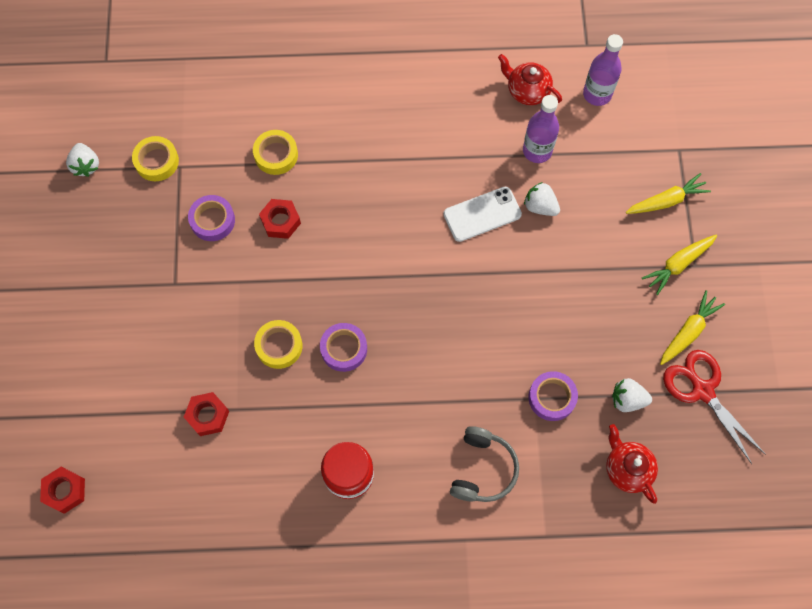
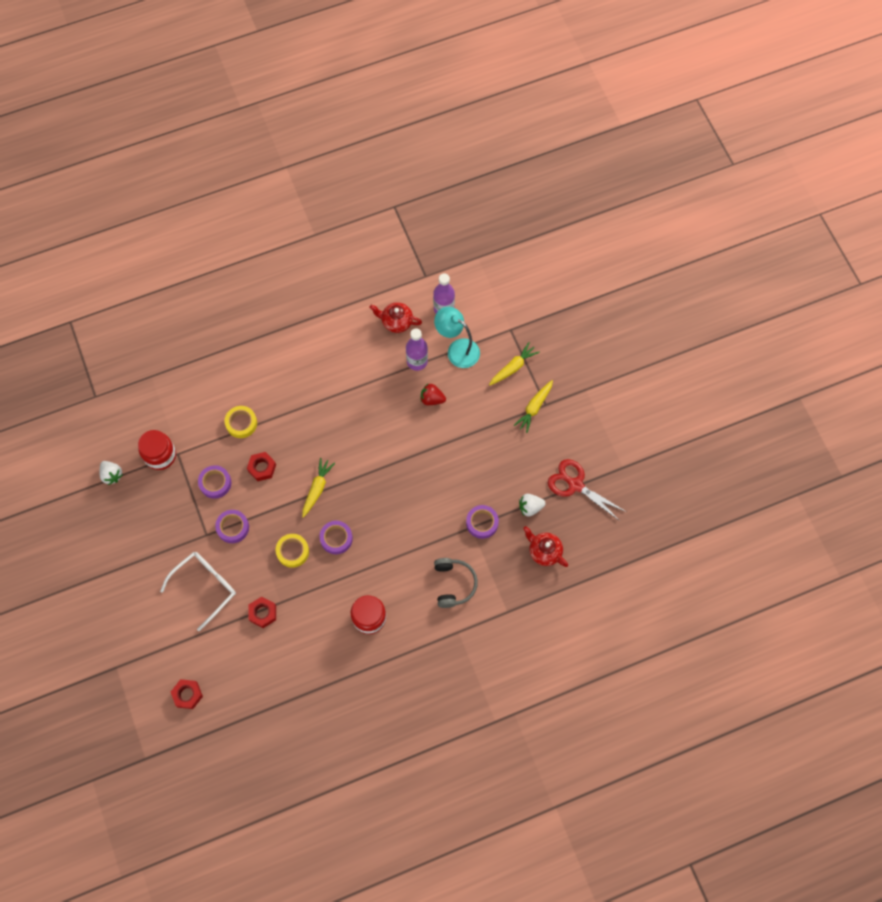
camera: 20 degrees left, 0 degrees up
yellow tape [132,136,179,181] -> red jar [138,430,176,470]
white phone [443,187,522,242] -> none
white strawberry [524,182,560,216] -> red strawberry [421,384,446,405]
yellow carrot [660,290,725,365] -> yellow carrot moved to [302,458,335,518]
none -> white glasses [160,552,236,631]
none -> purple tape [215,510,249,543]
none -> turquoise lamp [434,307,480,368]

